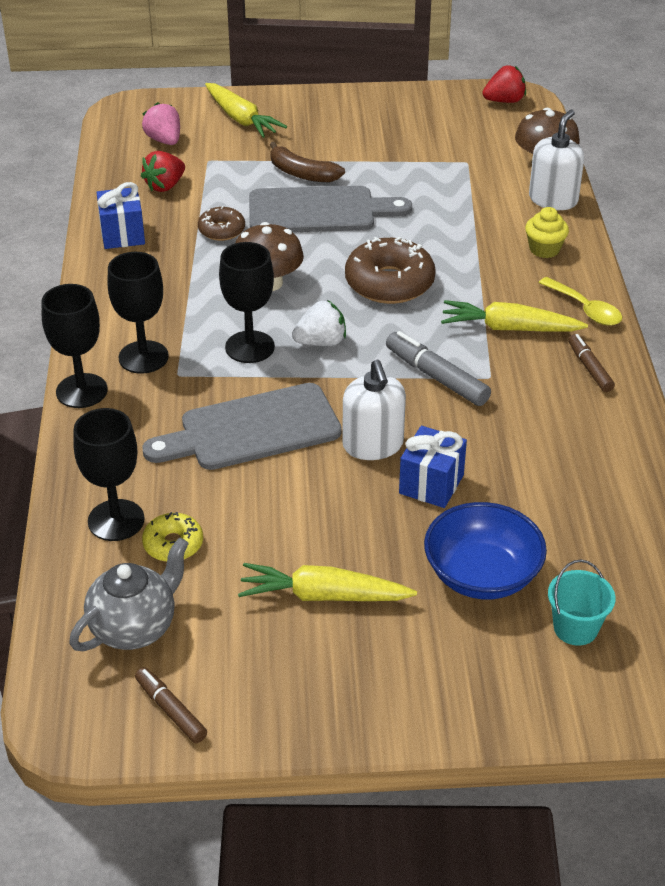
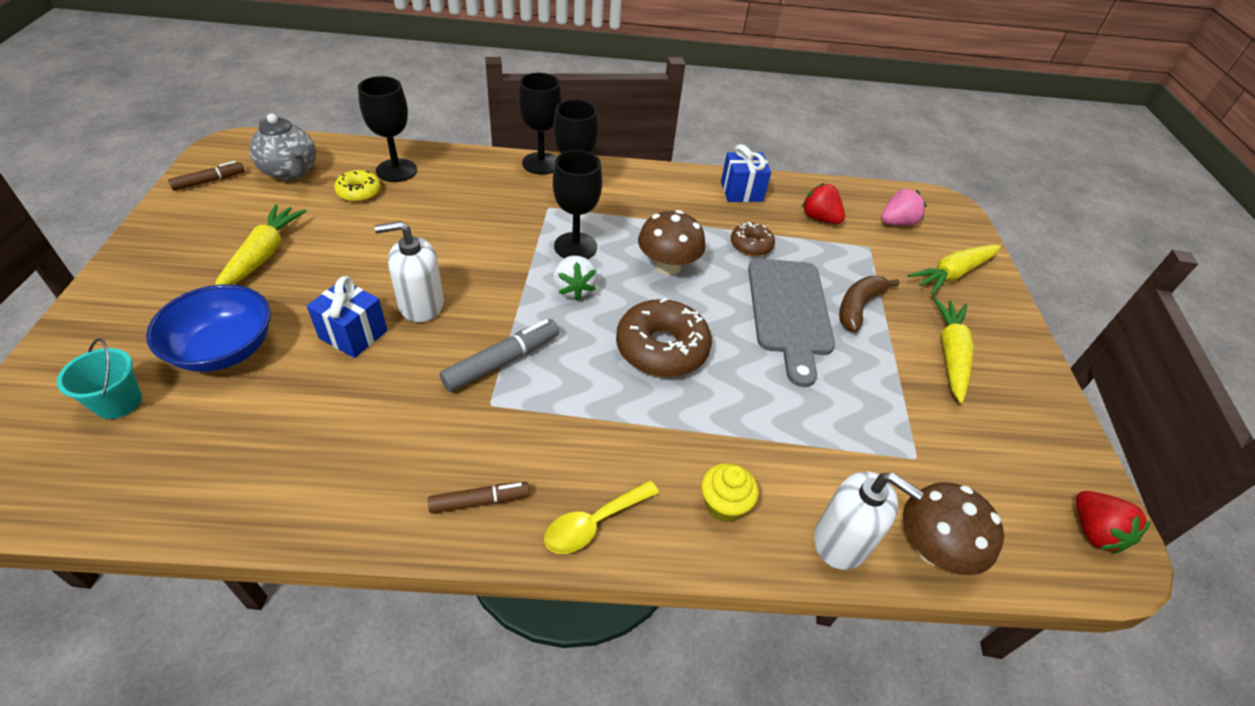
camera: 90 degrees right, 5 degrees up
grey cutting board [142,383,342,470] -> none
yellow carrot [441,300,588,332] -> yellow carrot moved to [933,297,974,403]

